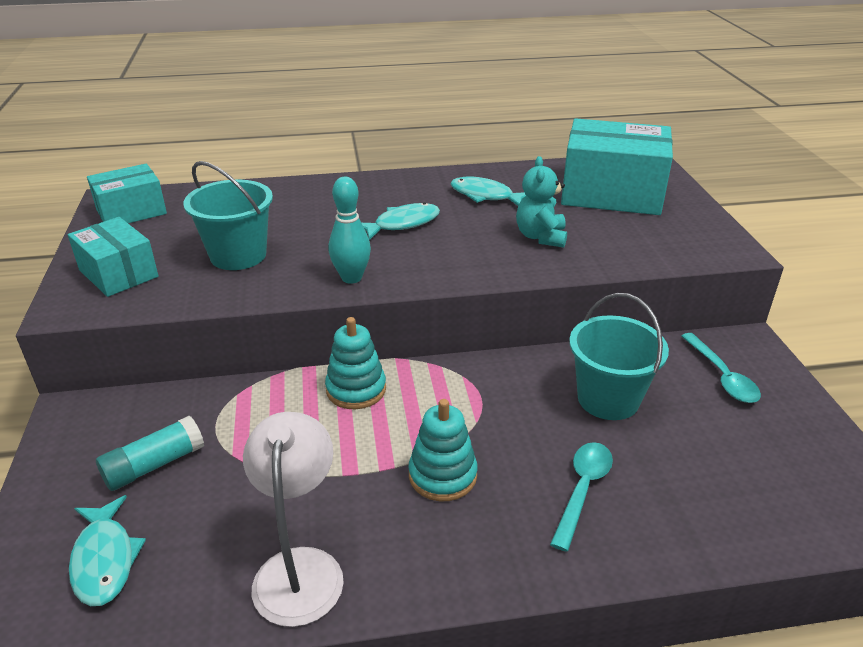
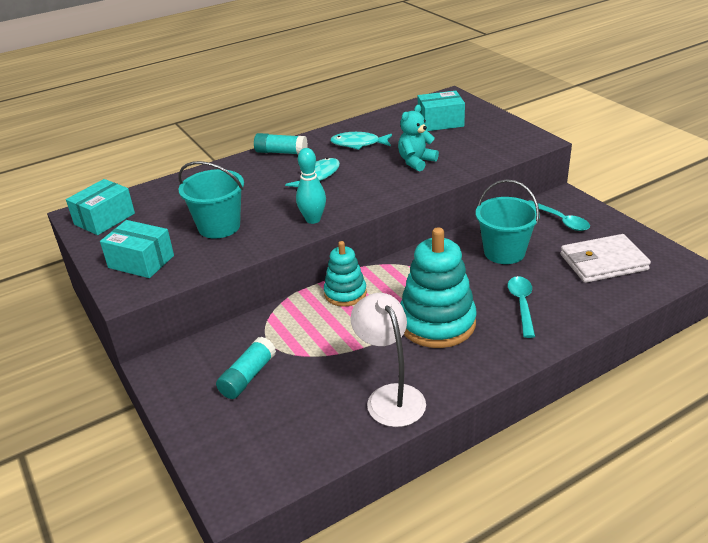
camera: 20 degrees left, 0 degrees up
turquoise fish [69,495,146,606] -> none
turquoise stacking toy [408,399,478,501] -> turquoise stacking toy [400,227,477,348], size x1.69
turquoise teddy bear [516,156,567,248] -> turquoise teddy bear turned 60 degrees clockwise [398,105,439,172]
turquoise box [561,118,673,215] -> turquoise box [418,91,465,131], size x0.59
none -> turquoise glue stick [254,133,308,154]
none -> white wallet [560,234,651,283]

